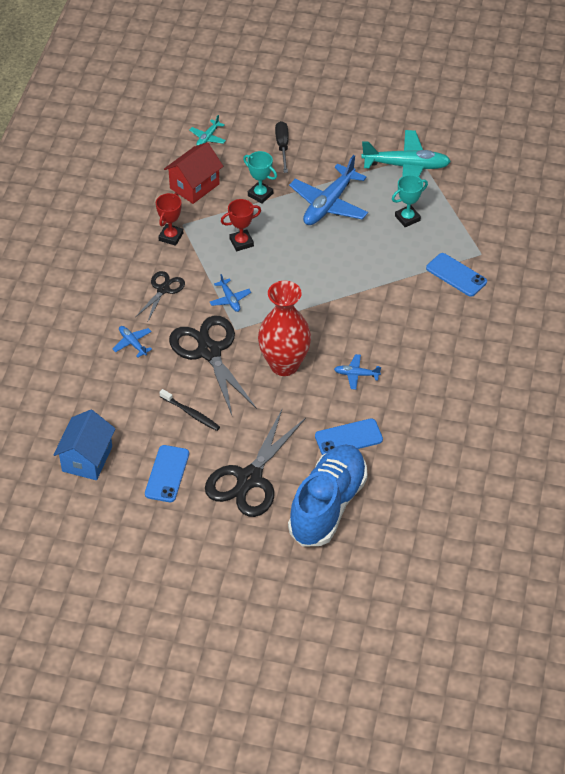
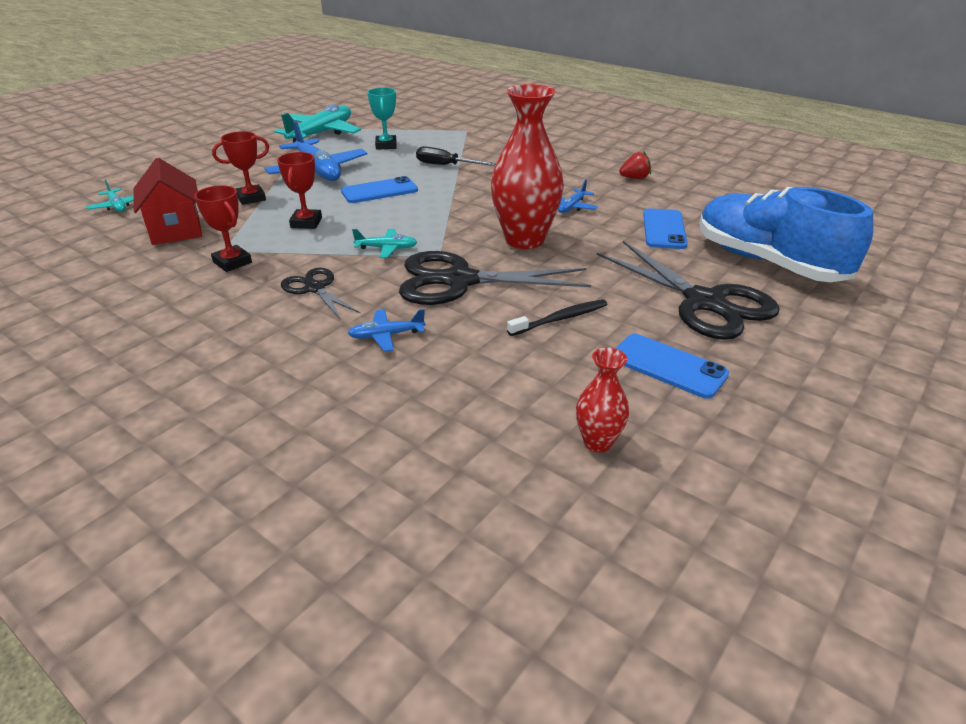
camera: 65 degrees left, 15 degrees down
blue house [53,410,116,480] -> red vase [576,347,629,452]
blue plane [210,274,251,312] -> turquoise plane [352,229,417,258]
turquoise trophy [243,151,277,204] -> red trophy [212,131,269,205]
black screwdriver [275,121,289,173] -> black screwdriver moved to [416,146,496,166]
blue phone [426,253,487,297] -> blue phone moved to [341,176,418,203]
none -> red strawberry [619,151,651,179]

